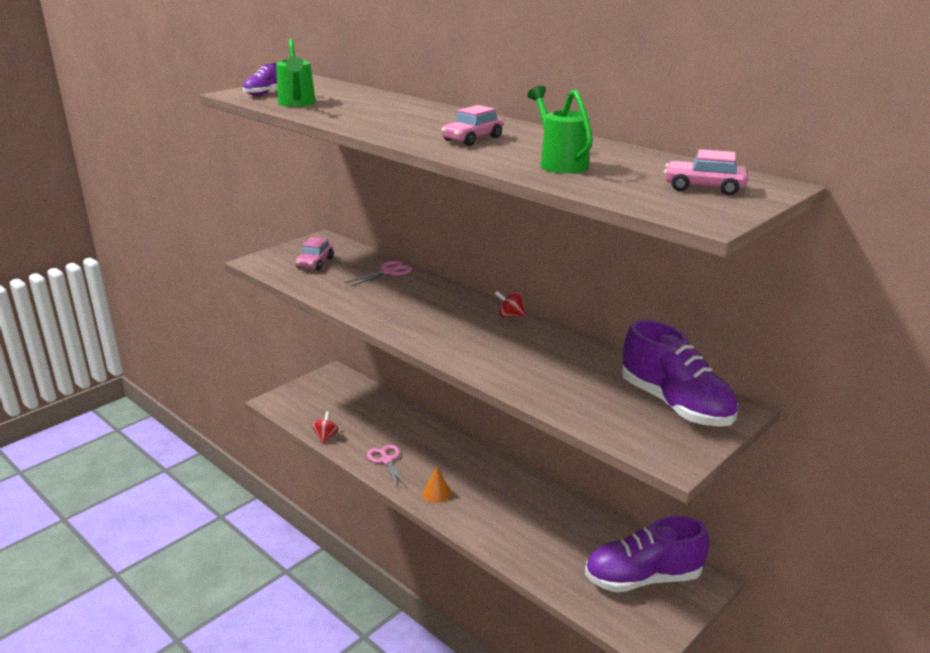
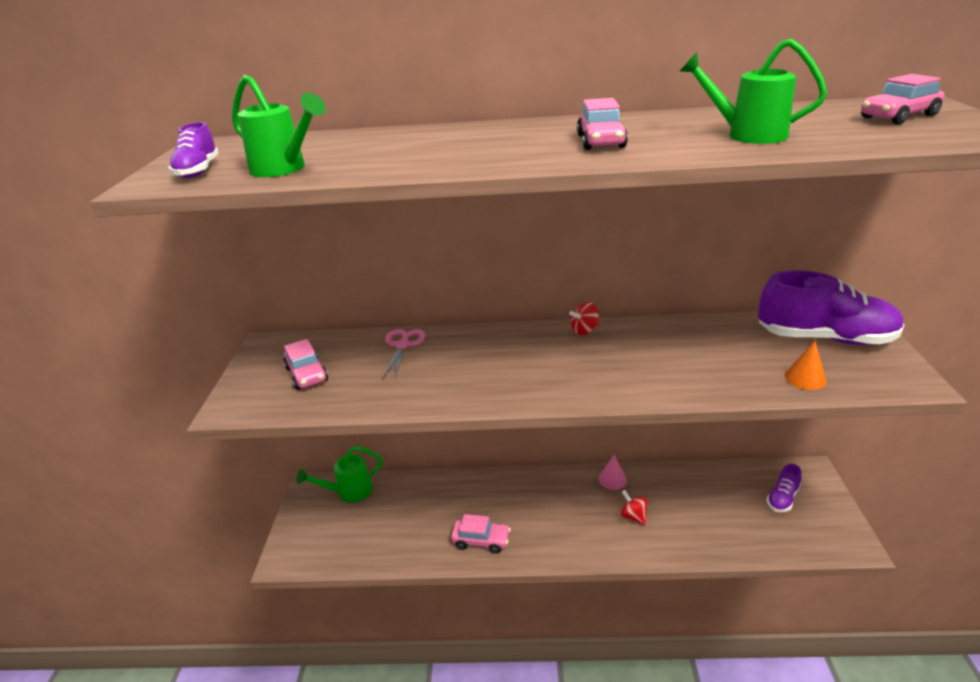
camera: 40 degrees left, 5 degrees up
red spinning top [312,412,339,444] -> red spinning top moved to [620,490,648,525]
pink scissors [367,445,407,488] -> pink car [451,514,511,553]
orange cone [423,466,451,503] -> orange cone moved to [785,341,827,390]
purple shoe [585,516,710,592] -> purple shoe [766,464,802,512], size x0.49
none -> green watering can [296,446,383,503]
none -> pink cone [599,455,627,490]

